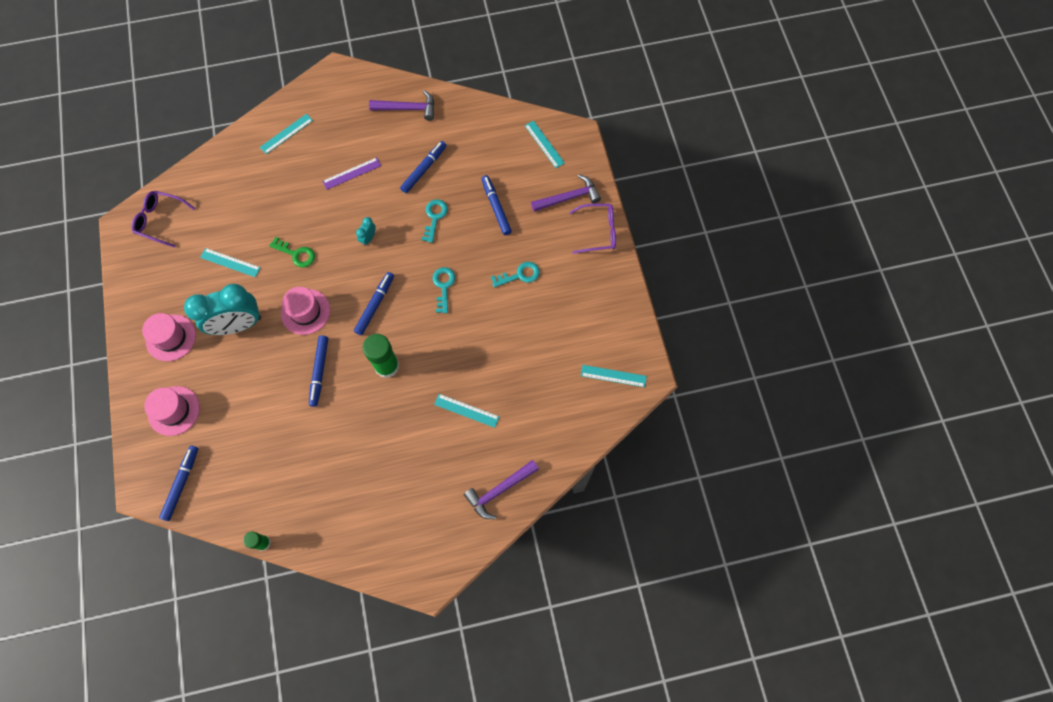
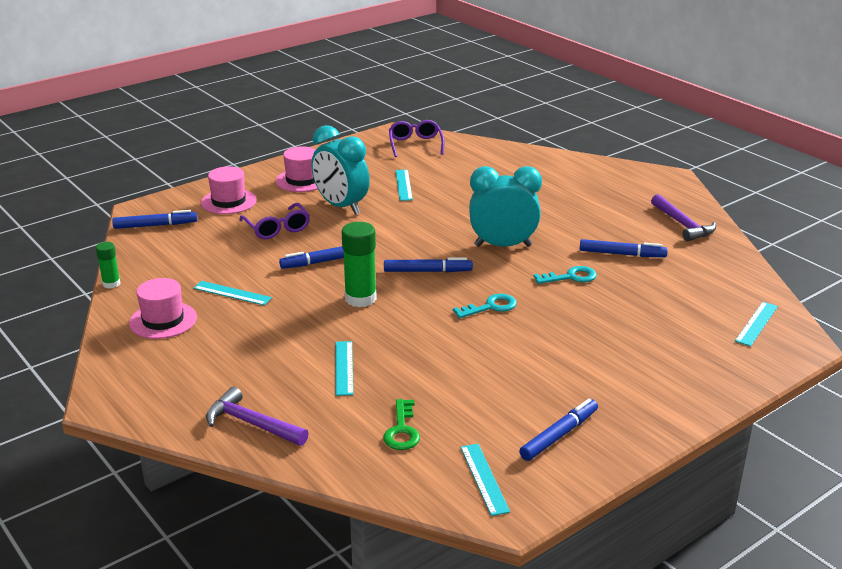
camera: 65 degrees right, 40 degrees down
turquoise ruler [260,114,313,154] -> turquoise ruler moved to [193,281,272,305]
green key [269,237,315,268] -> green key moved to [383,399,420,450]
pink hat [281,287,330,335] -> pink hat moved to [129,278,197,339]
purple ruler [322,157,381,190] -> none
turquoise clock [356,217,376,246] -> turquoise clock [469,166,542,247], size x2.45
blue marker [481,175,512,235] -> blue marker moved to [519,398,598,461]
turquoise key [491,262,540,288] -> none
purple hammer [531,174,601,212] -> none
purple glasses [569,204,616,254] -> purple glasses moved to [239,203,310,239]

